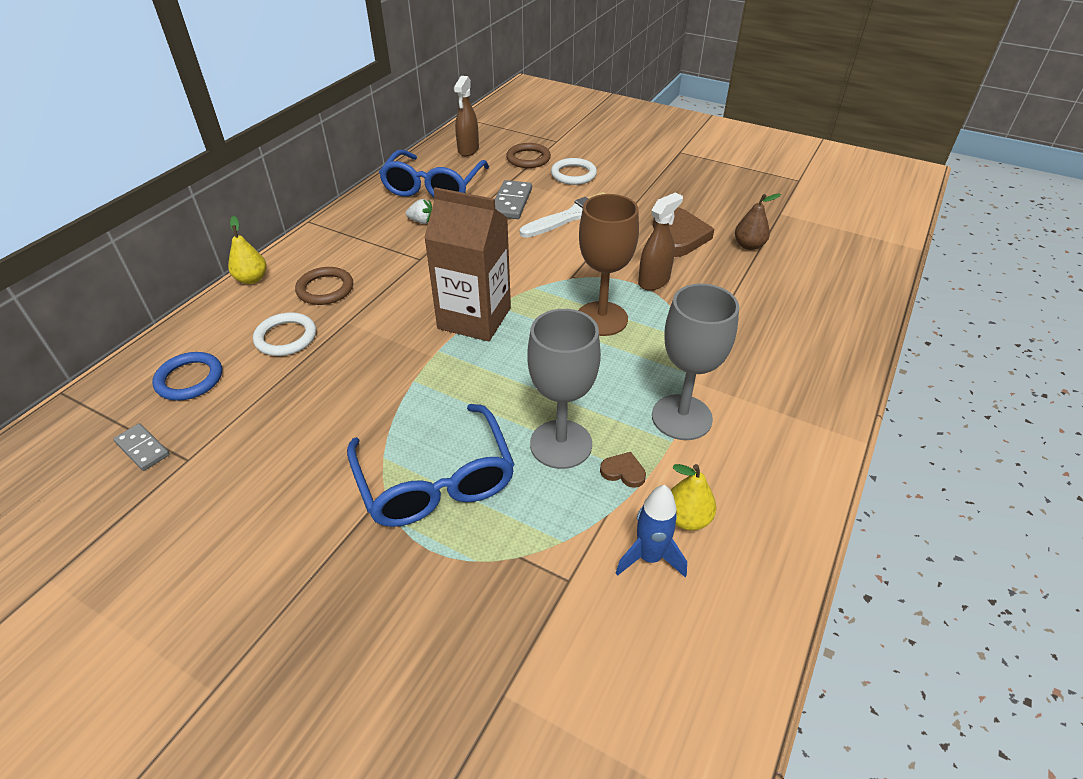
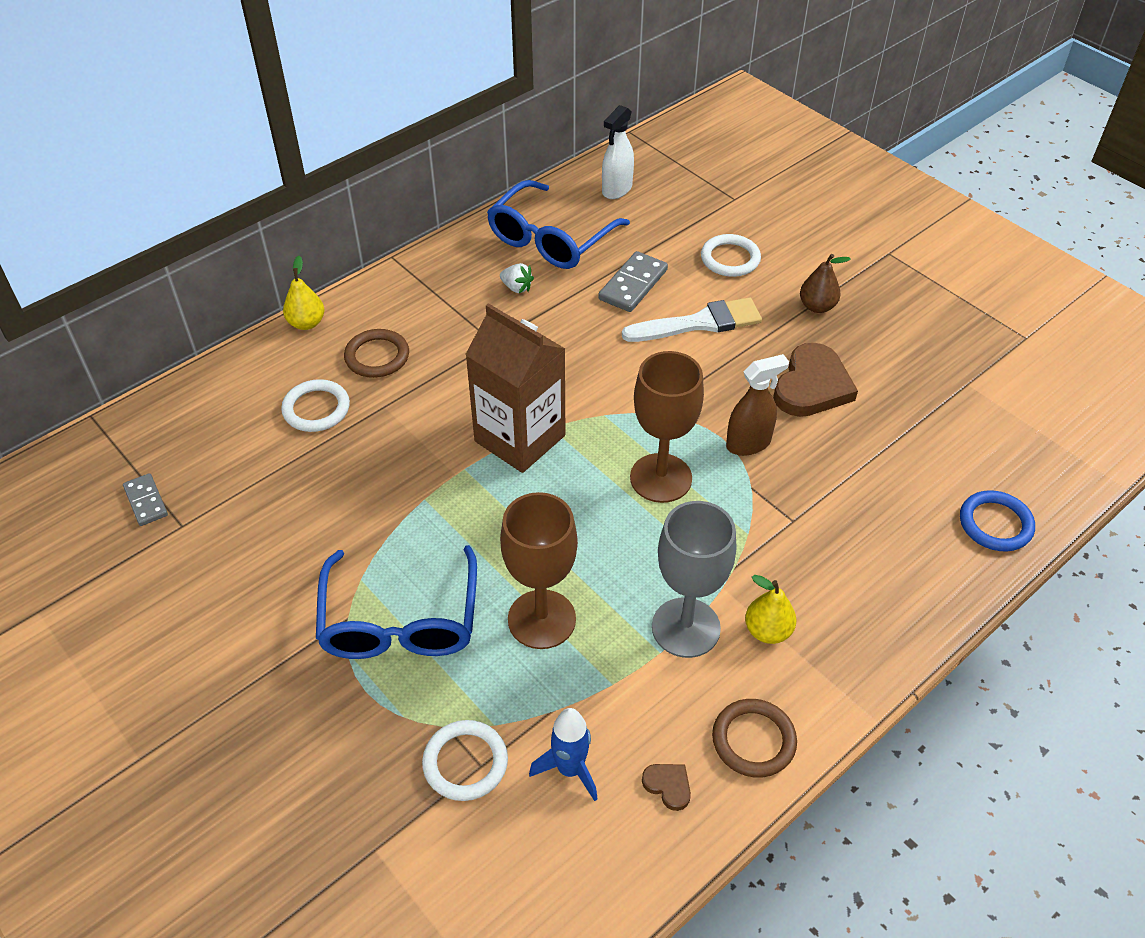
camera: 20 degrees right, 5 degrees up
blue ring [152,352,222,401] -> blue ring moved to [960,490,1035,551]
brown spray bottle [454,76,479,156] -> white spray bottle [602,105,634,199]
brown ring [506,143,551,168] -> brown ring moved to [712,699,797,777]
grey goblet [528,309,601,469] -> brown goblet [500,492,578,649]
brown heart [600,452,646,488] -> brown heart moved to [642,764,691,811]
yellow pear [671,464,716,531] -> yellow pear moved to [745,575,796,644]
brown pear [735,194,781,250] -> brown pear moved to [800,254,851,313]
none -> white ring [422,720,508,801]

